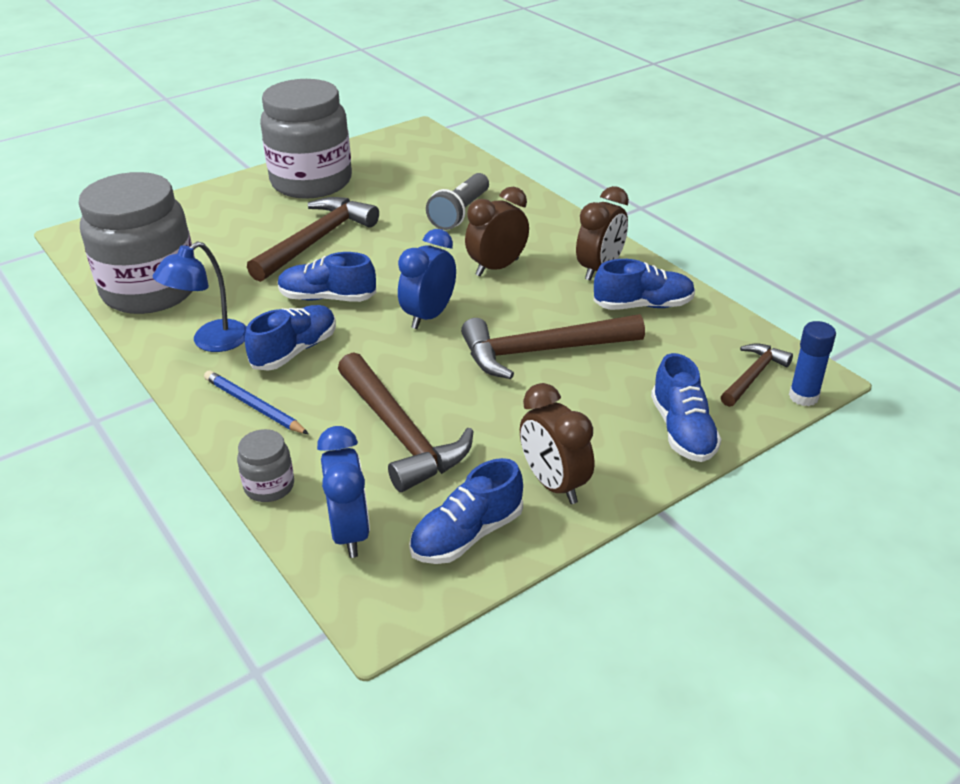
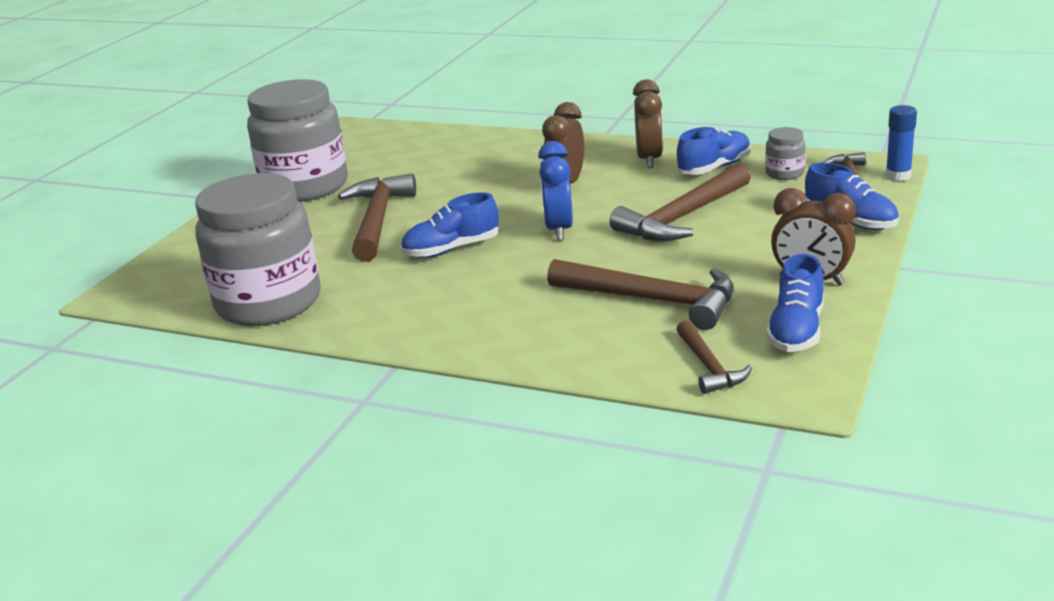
camera: 30 degrees left, 10 degrees down
blue lamp [153,242,247,352] -> none
blue pencil [204,370,309,434] -> none
grey jar [237,429,294,502] -> grey jar moved to [765,127,805,180]
blue shoe [245,305,336,371] -> none
blue clock [317,426,370,558] -> brown hammer [676,320,752,394]
grey flashlight [426,173,489,230] -> none

